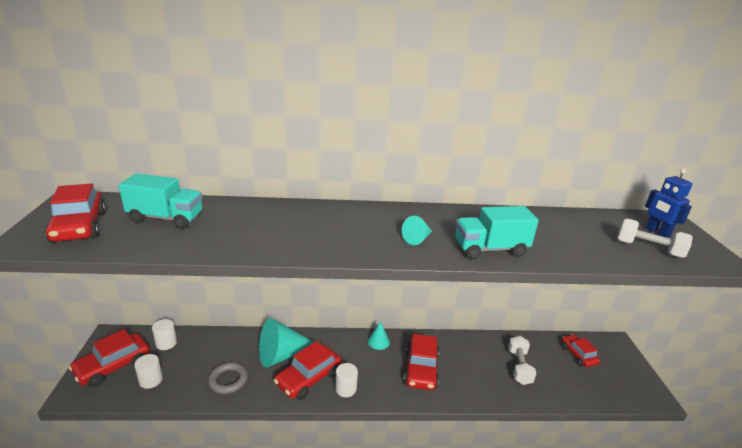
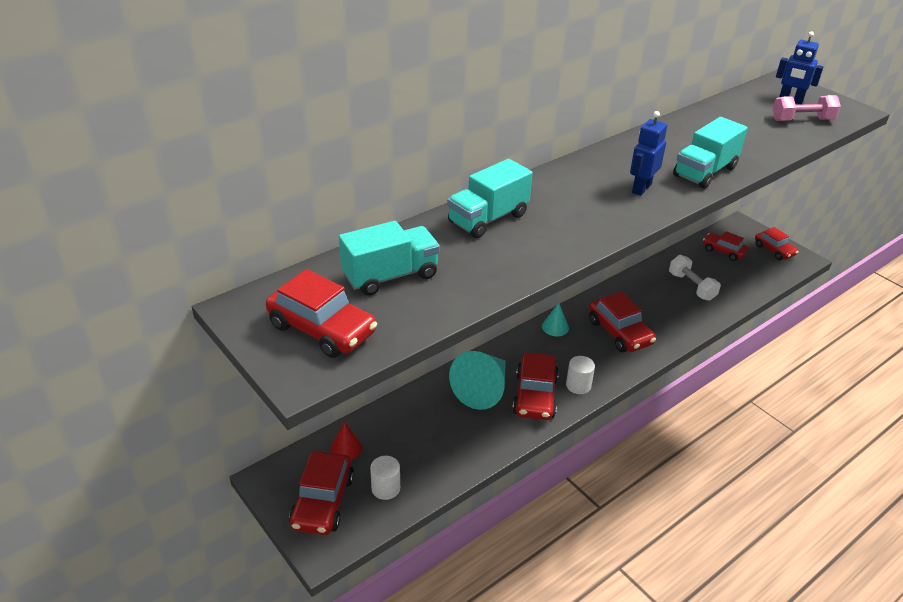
camera: 35 degrees left, 10 degrees up
white cylinder [152,319,177,350] -> red cone [330,422,363,459]
grey ring [208,362,248,394] -> none
turquoise cone [402,216,432,245] -> blue robot [630,111,667,196]
white dumbbell [617,219,693,258] -> pink dumbbell [772,95,841,121]
none -> turquoise truck [447,159,533,238]
none -> red car [755,227,798,260]

